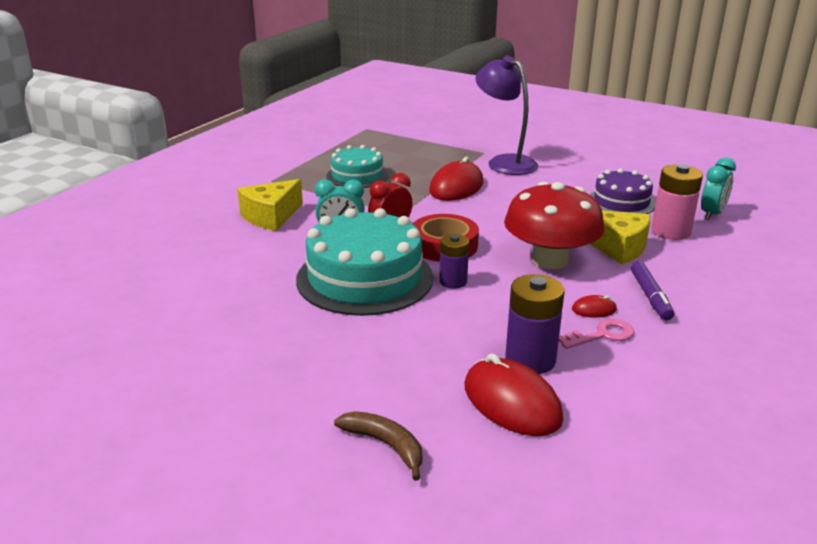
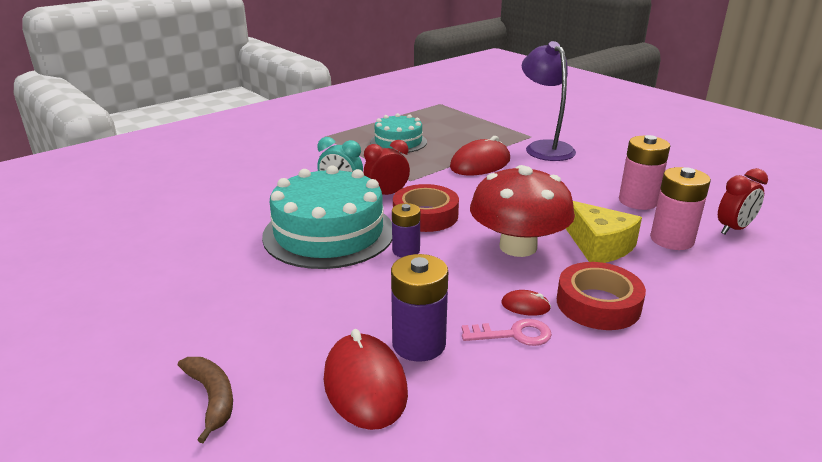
camera: 20 degrees right, 0 degrees up
yellow cheese [237,179,303,231] -> none
purple cake [590,168,656,214] -> pink battery [619,135,670,210]
purple marker [631,261,674,321] -> red tape [557,262,646,330]
turquoise clock [701,157,736,220] -> red clock [718,168,768,234]

